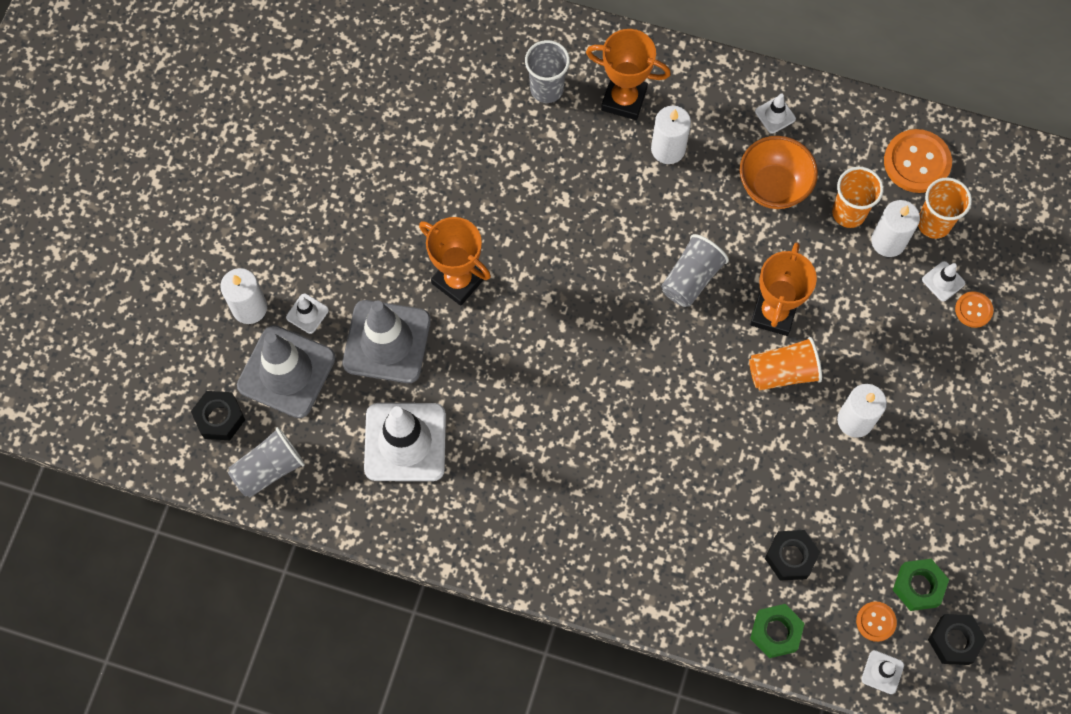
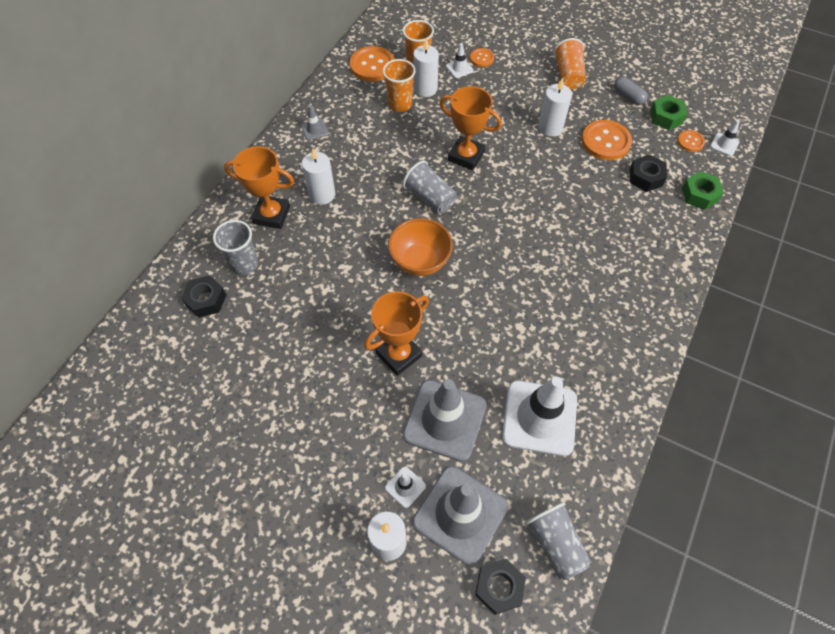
camera: 80 degrees left, 10 degrees down
orange trophy [586,29,671,120] -> orange trophy turned 75 degrees clockwise [224,146,294,229]
orange bowl [740,136,818,209] -> orange bowl moved to [388,218,453,276]
orange cup [749,337,822,391] -> orange cup moved to [554,38,586,89]
white traffic cone [755,93,796,134] -> grey traffic cone [301,105,329,140]
black nut [928,614,987,665] -> black nut moved to [181,275,226,318]
none -> orange button [582,120,632,160]
none -> grey capsule [614,77,648,105]

